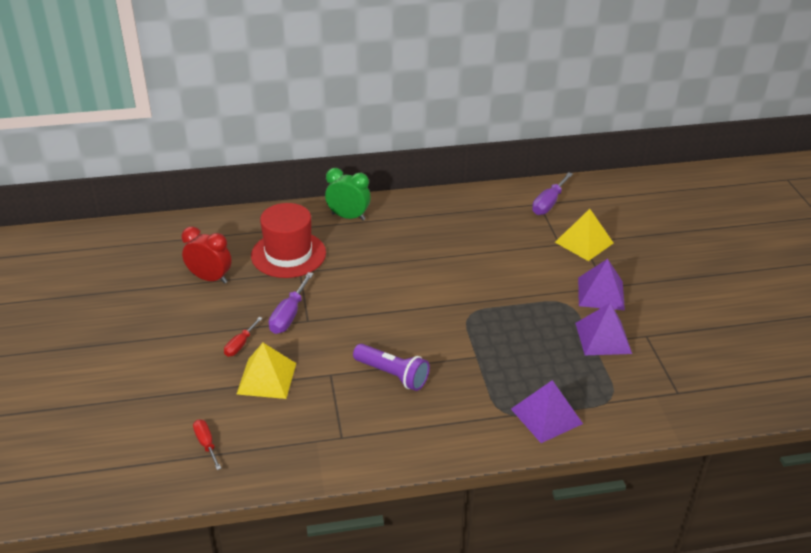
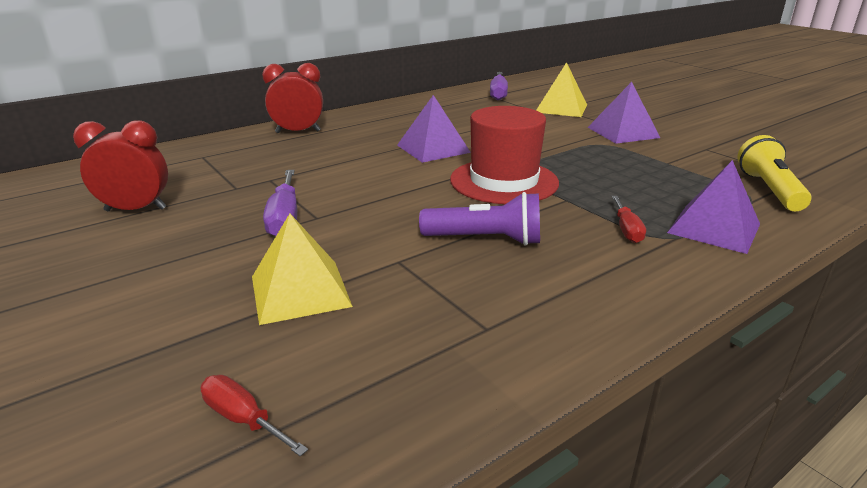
camera: 25 degrees left, 10 degrees down
red screwdriver [224,317,263,357] -> red screwdriver moved to [612,196,646,243]
red hat [251,203,326,278] -> red hat moved to [450,106,559,204]
green clock [325,168,371,221] -> red clock [262,63,323,133]
purple pyramid [575,303,632,355] -> purple pyramid moved to [397,95,471,163]
none -> yellow flashlight [737,135,811,211]

